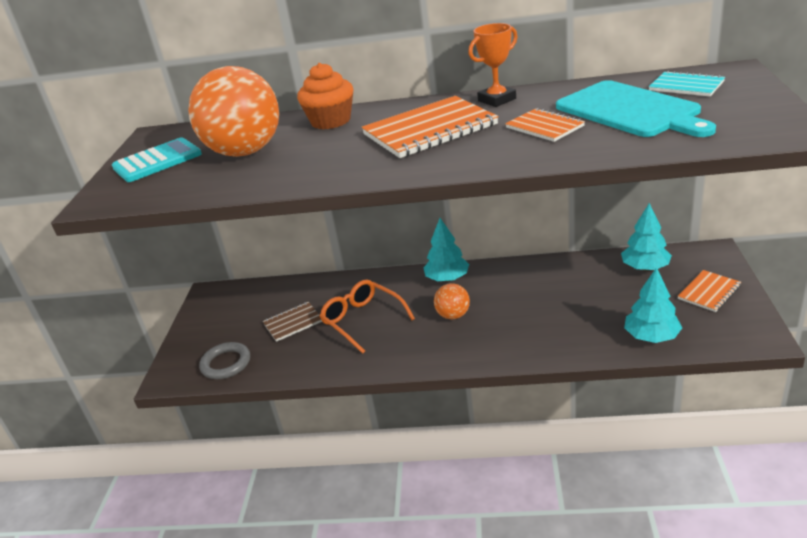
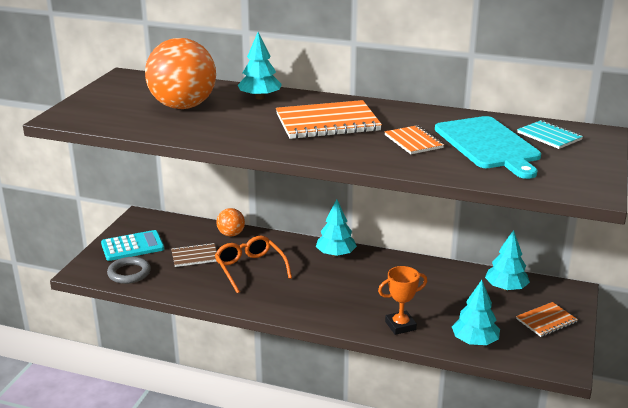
camera: 10 degrees right, 5 degrees down
turquoise calculator [112,137,202,182] -> turquoise calculator moved to [101,230,164,261]
orange cupcake [297,63,353,129] -> turquoise tree [238,32,282,100]
orange ball [434,283,470,319] -> orange ball moved to [217,208,245,237]
orange trophy [468,23,518,107] -> orange trophy moved to [378,266,427,335]

